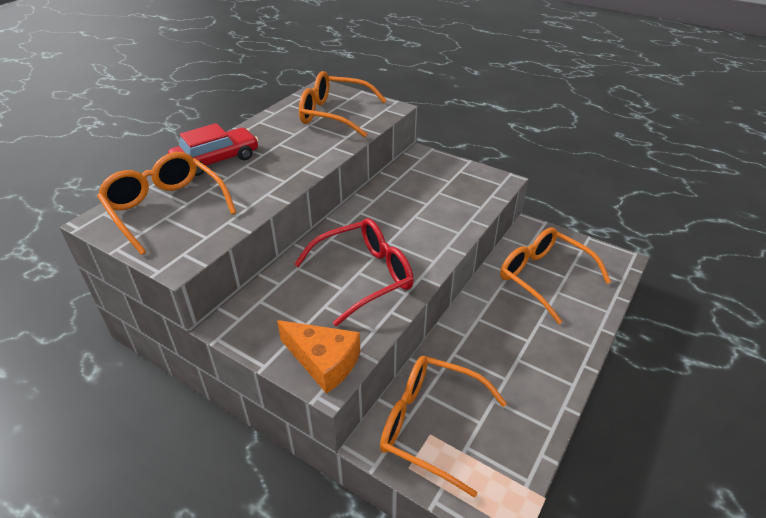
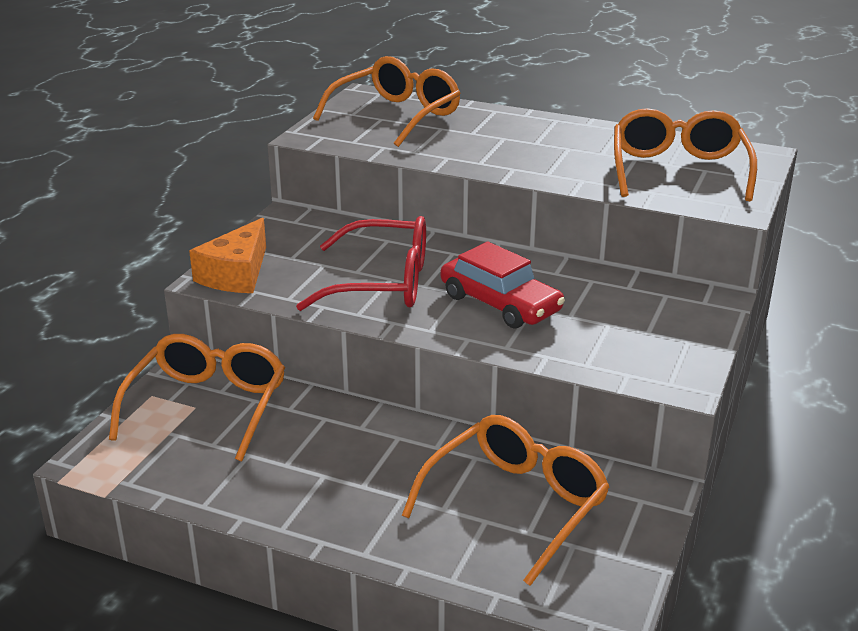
camera: 80 degrees right, 10 degrees down
red car [168,123,258,176] -> red car moved to [440,242,565,328]
red glasses [294,218,414,326] -> red glasses turned 45 degrees counterclockwise [296,216,426,311]

